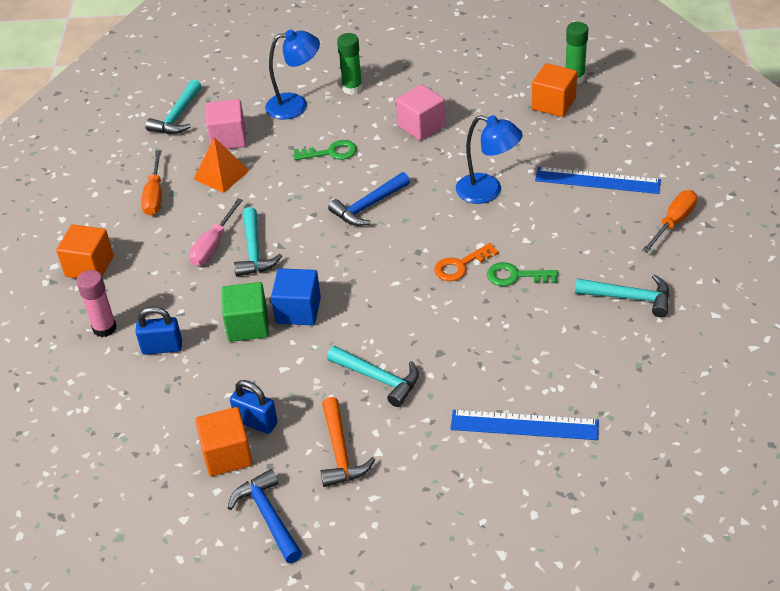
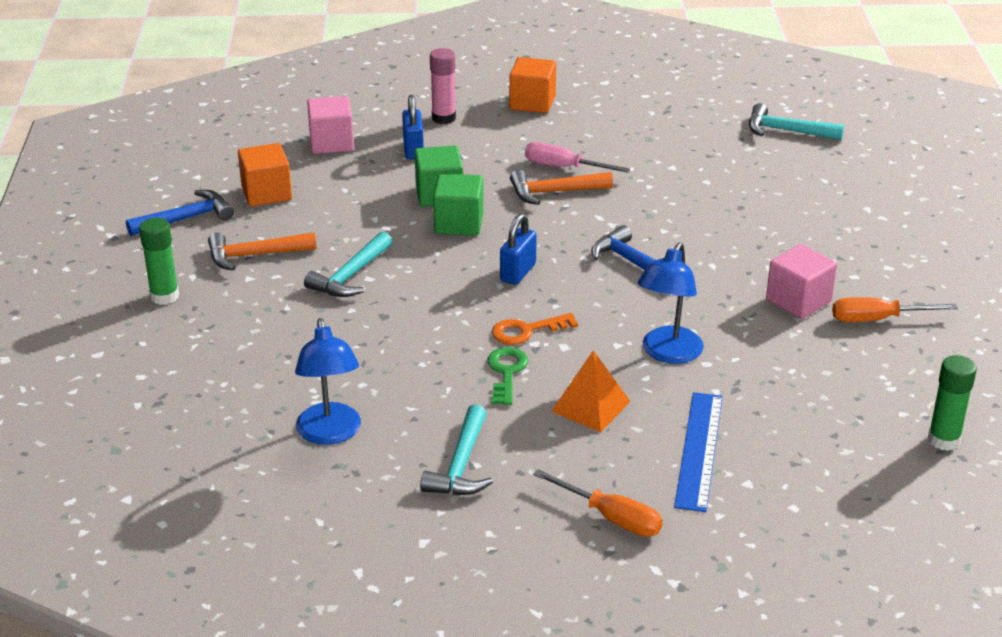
camera: 85 degrees right, 10 degrees down
orange screwdriver [141,150,162,215] -> orange screwdriver moved to [832,297,958,322]
orange pyramid [194,137,250,193] -> orange pyramid moved to [551,350,631,432]
pink cube [206,99,246,149] -> pink cube moved to [307,96,354,154]
blue padlock [230,380,278,434] -> blue padlock moved to [500,214,537,285]
turquoise hammer [234,207,282,277] -> orange hammer [510,170,613,205]
blue lamp [265,29,320,120] -> blue lamp moved to [295,318,361,445]
blue cube [271,268,321,325] -> green cube [433,173,483,236]
green key [294,140,357,160] -> none
green glue stick [337,33,362,95] -> green glue stick moved to [139,218,179,305]
orange key [434,243,499,281] -> orange key turned 75 degrees counterclockwise [492,313,578,345]
blue ruler [450,410,599,440] -> none
orange cube [532,63,577,117] -> none

